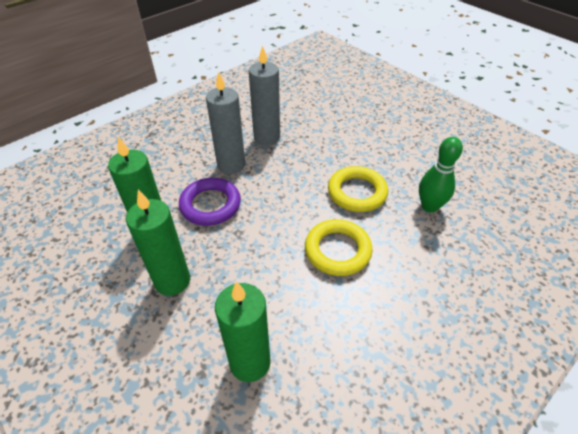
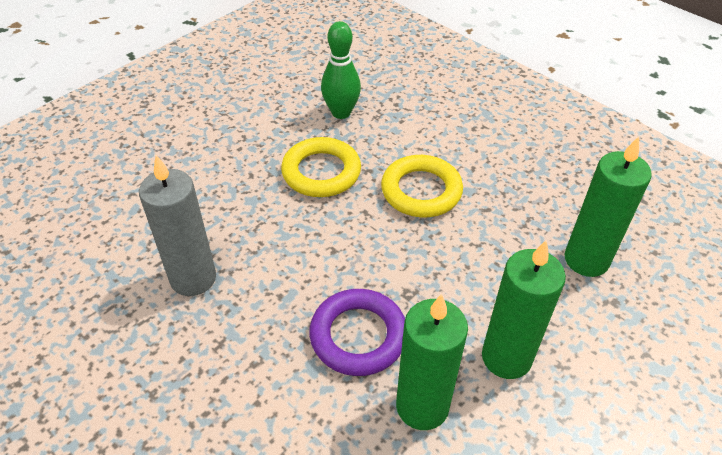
camera: 95 degrees left, 0 degrees up
grey candle [206,72,245,174] -> none

